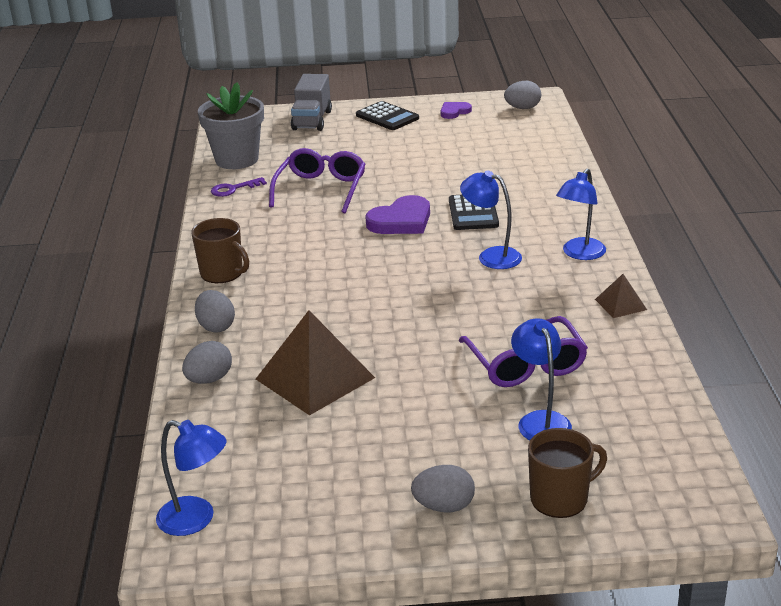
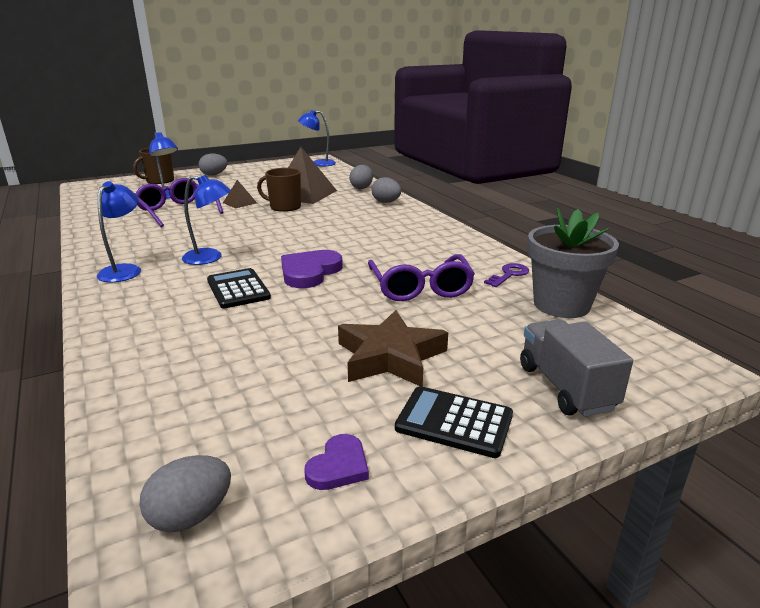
camera: 155 degrees right, 5 degrees down
brown mug [191,218,249,283] -> brown mug moved to [257,168,301,212]
brown pyramid [595,274,647,318] -> brown pyramid moved to [223,180,257,208]
none -> brown star [338,310,448,387]

